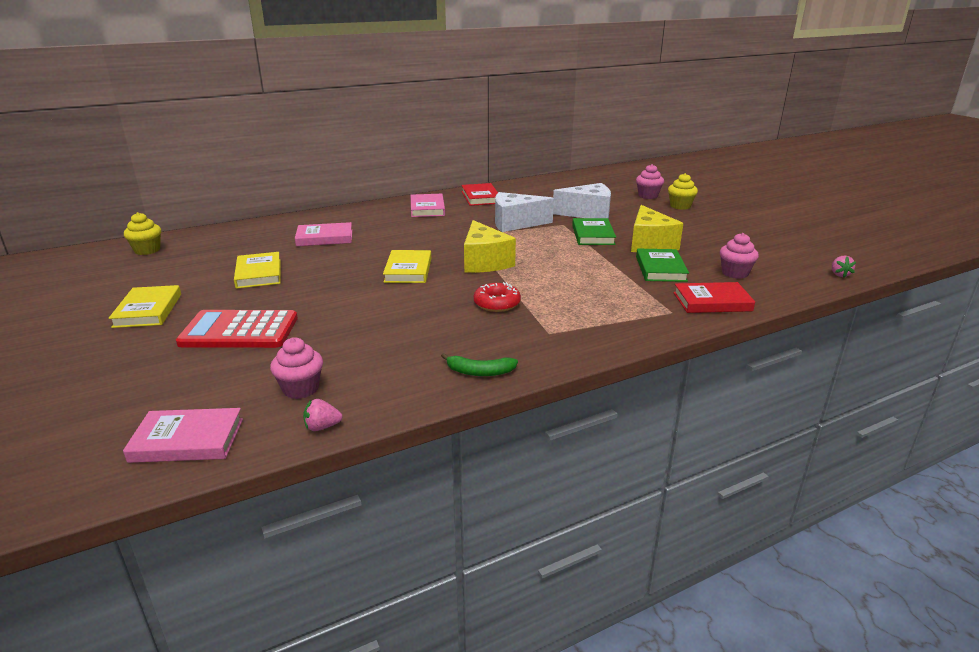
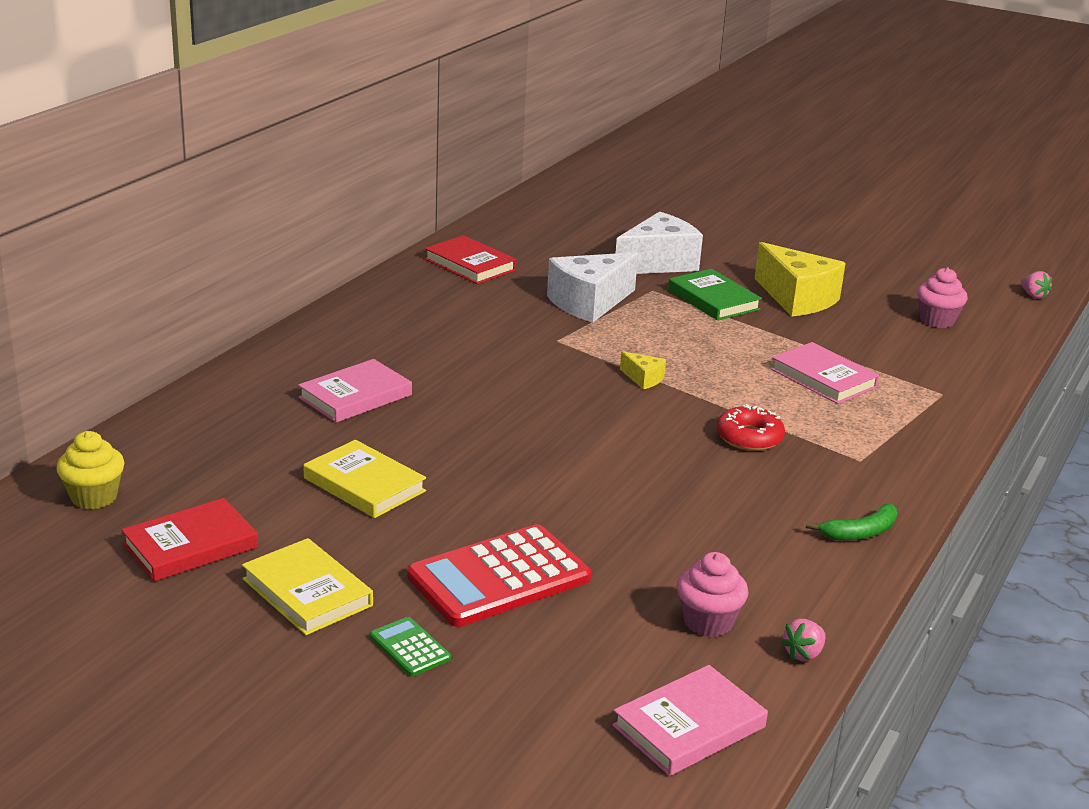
camera: 35 degrees left, 0 degrees up
yellow book [383,250,431,283] -> none
pink book [411,194,445,217] -> pink book moved to [771,342,879,404]
yellow cheese [464,220,516,273] -> yellow cheese [620,351,666,389], size x0.45
pink cupcake [636,164,664,199] -> none
green book [636,249,689,282] -> none
yellow cupcake [668,173,698,210] -> none
red book [673,282,755,313] -> red book moved to [121,498,258,582]
none -> green calculator [370,617,451,676]

